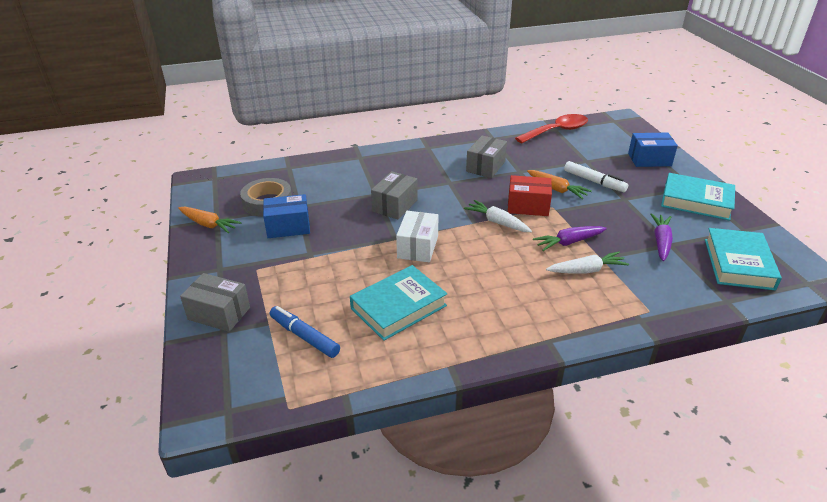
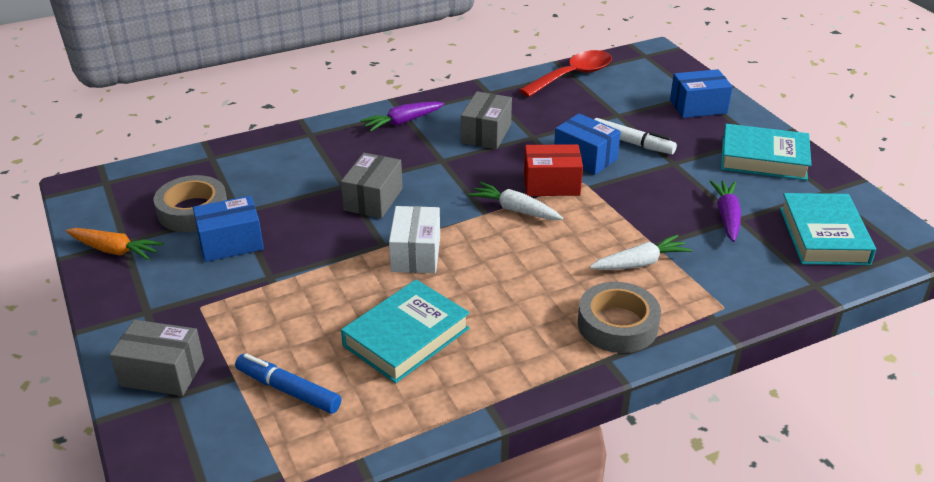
camera: 10 degrees left, 0 degrees up
orange carrot [527,170,592,199] -> blue box [554,113,621,175]
purple carrot [533,226,607,251] -> purple carrot moved to [360,102,444,132]
none -> grey tape [578,282,661,353]

